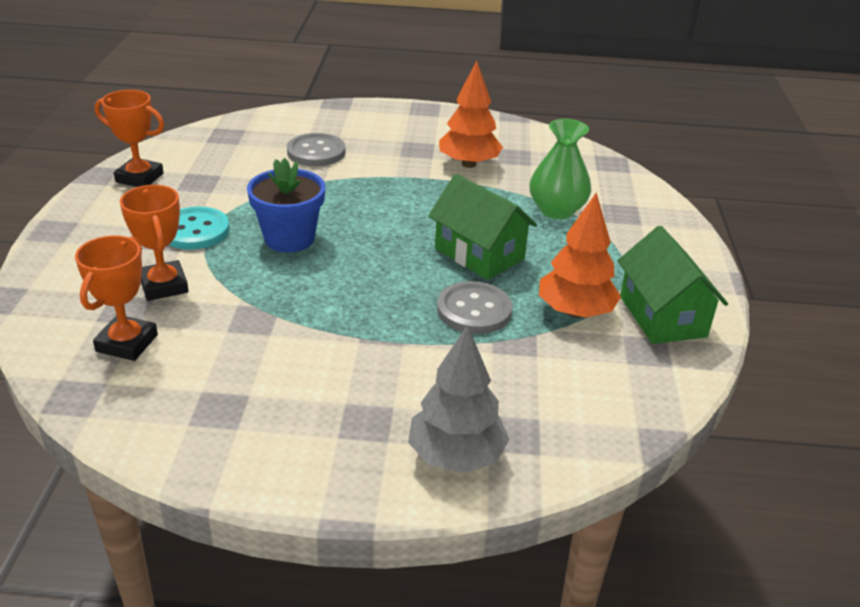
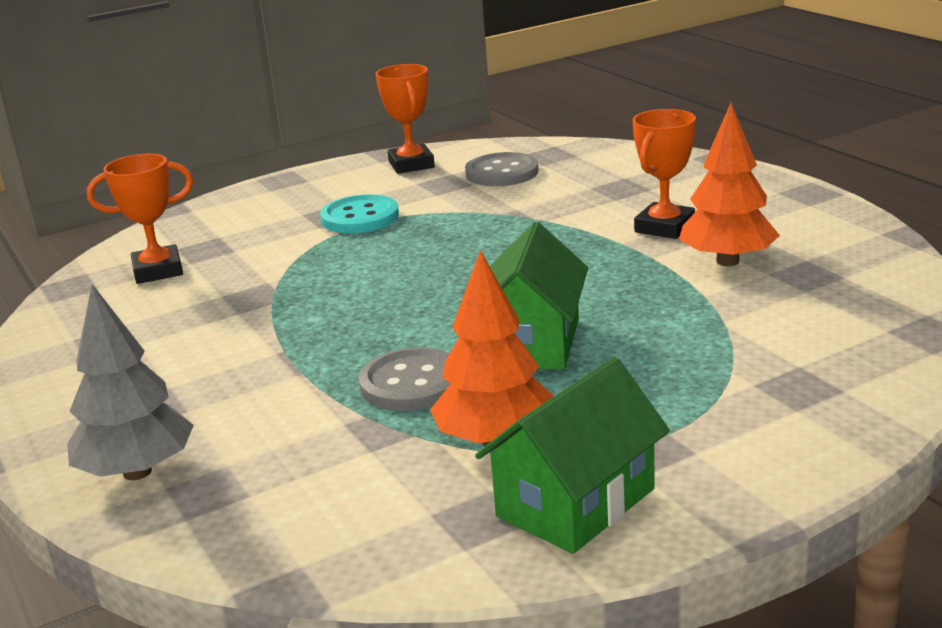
camera: 60 degrees right, 10 degrees down
orange trophy [120,185,189,301] -> orange trophy moved to [633,109,696,239]
blue flower pot [247,158,325,253] -> none
grey button [287,133,346,166] -> grey button moved to [465,152,539,186]
green vase [529,119,591,219] -> none

